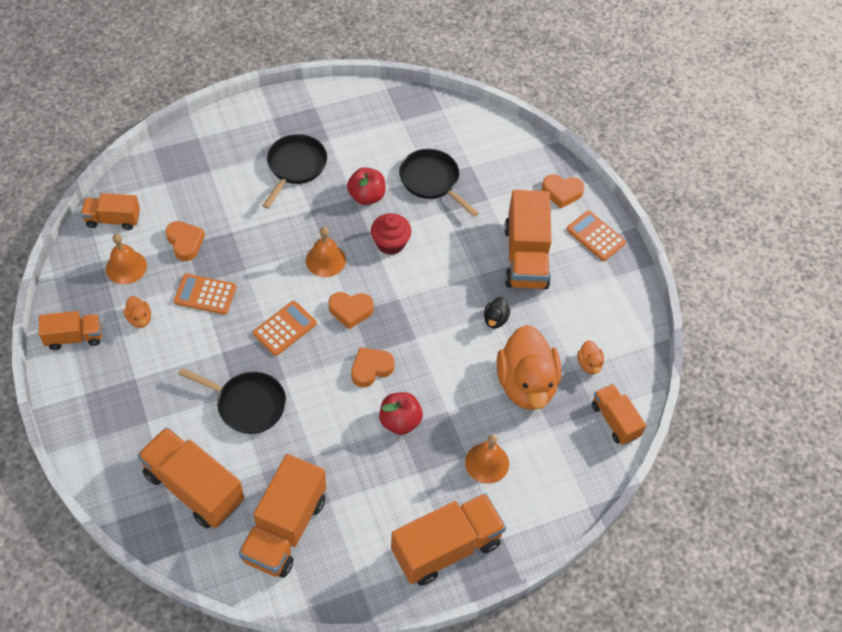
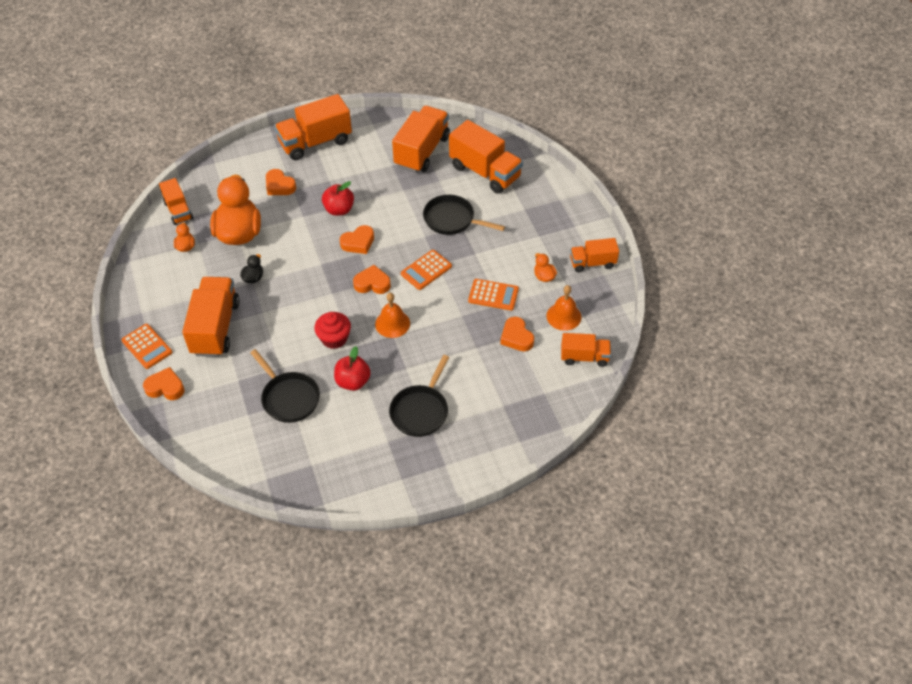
camera: 175 degrees left, 5 degrees down
orange bell [465,435,509,484] -> orange heart [266,169,296,195]

